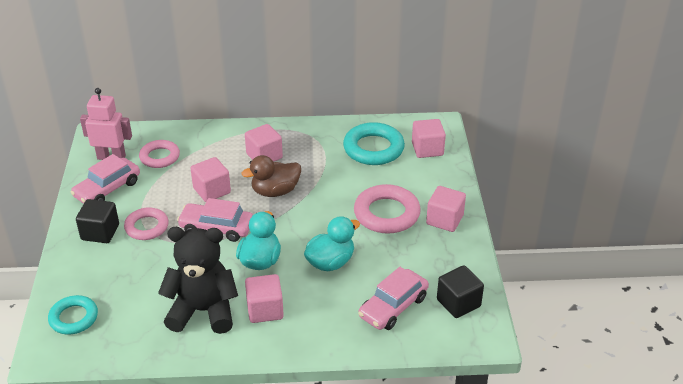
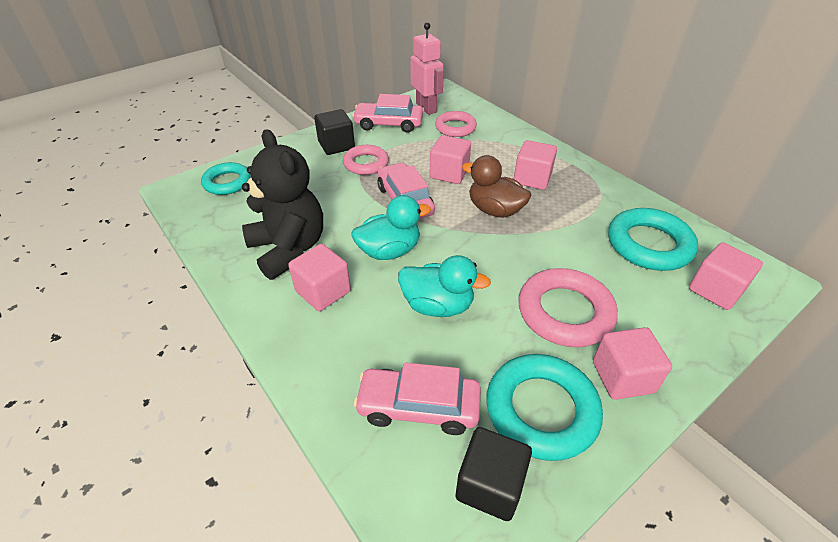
camera: 55 degrees right, 5 degrees up
none -> turquoise ring [486,354,603,461]

